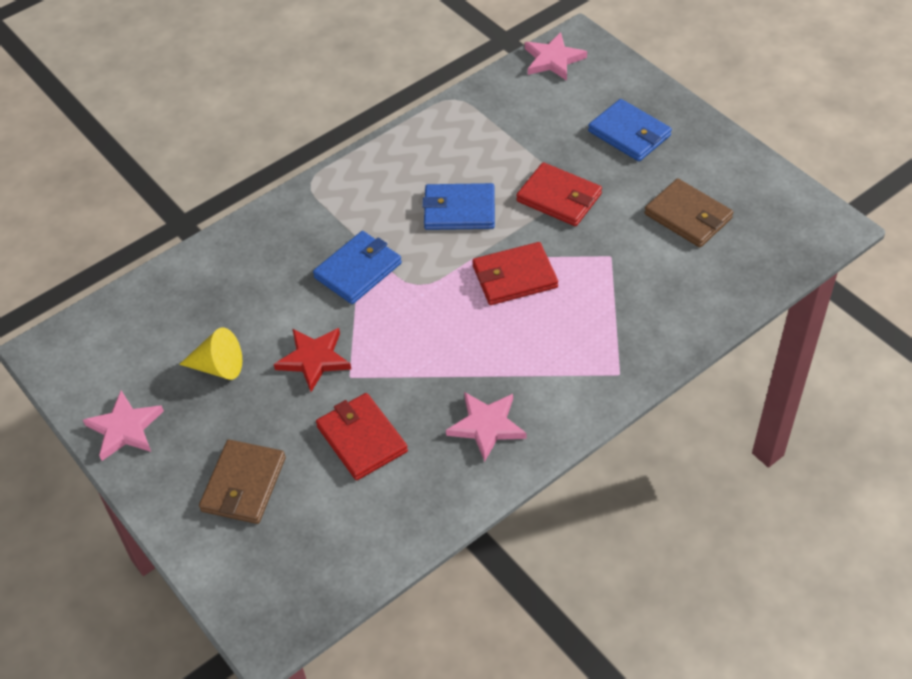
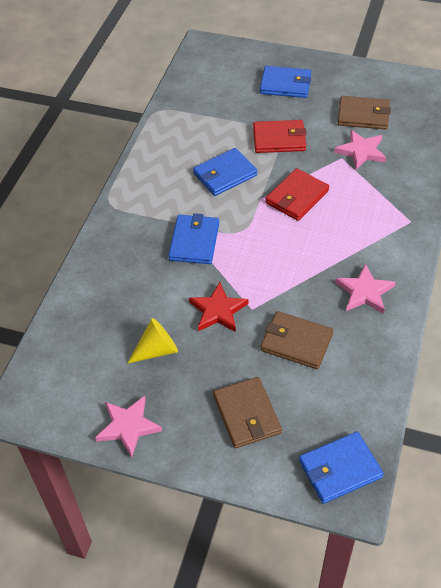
camera: 35 degrees left, 0 degrees up
red wallet [316,393,408,480] -> brown wallet [260,311,333,369]
pink star [525,32,587,81] -> pink star moved to [334,130,386,170]
none -> blue wallet [299,432,384,504]

